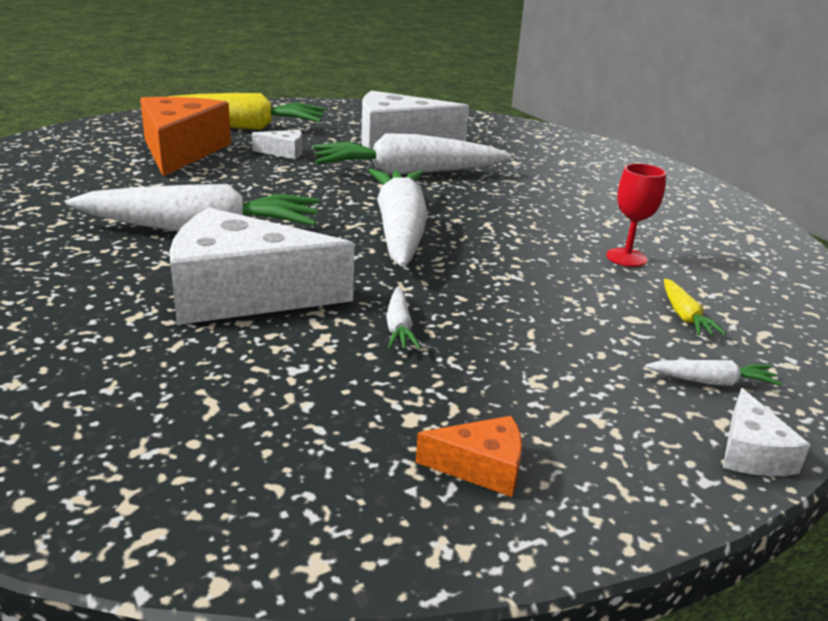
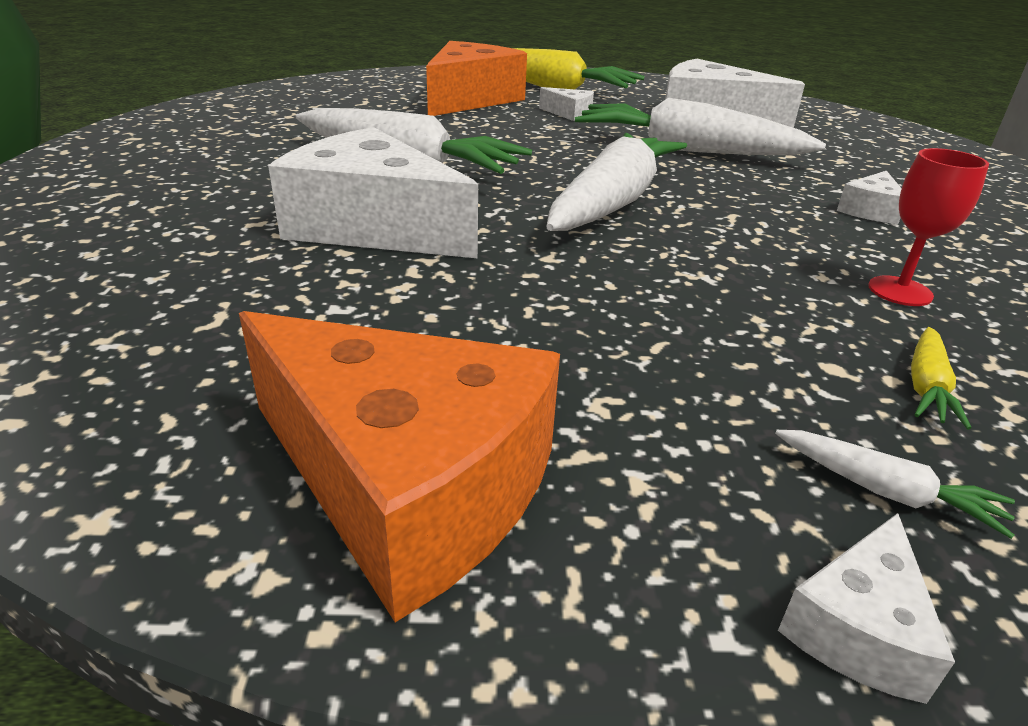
camera: 30 degrees right, 5 degrees up
white carrot [386,287,421,349] -> none
orange cheese [416,416,522,497] -> orange cheese [239,311,560,622], size x2.29
none -> white cheese [837,171,902,224]

